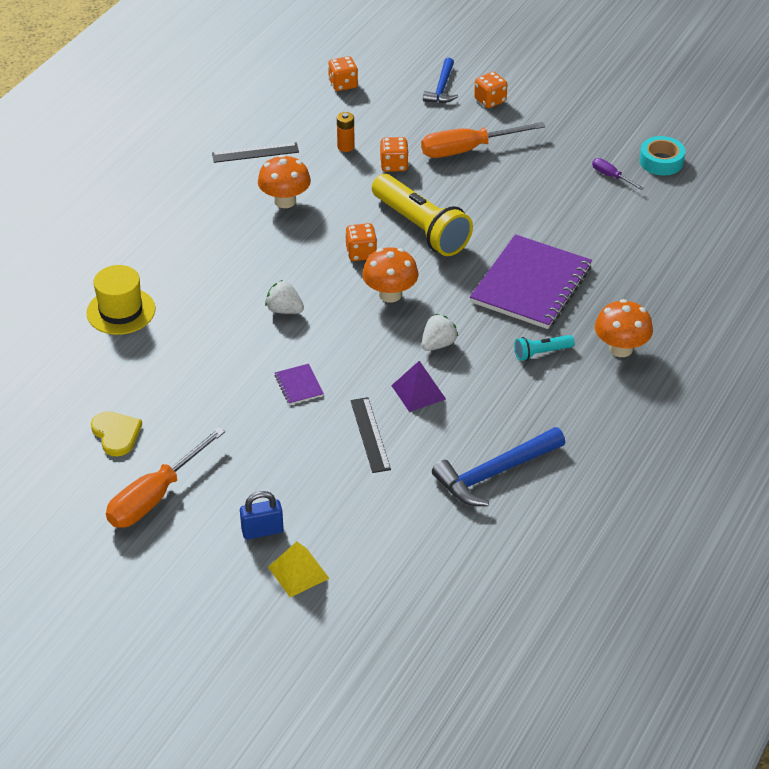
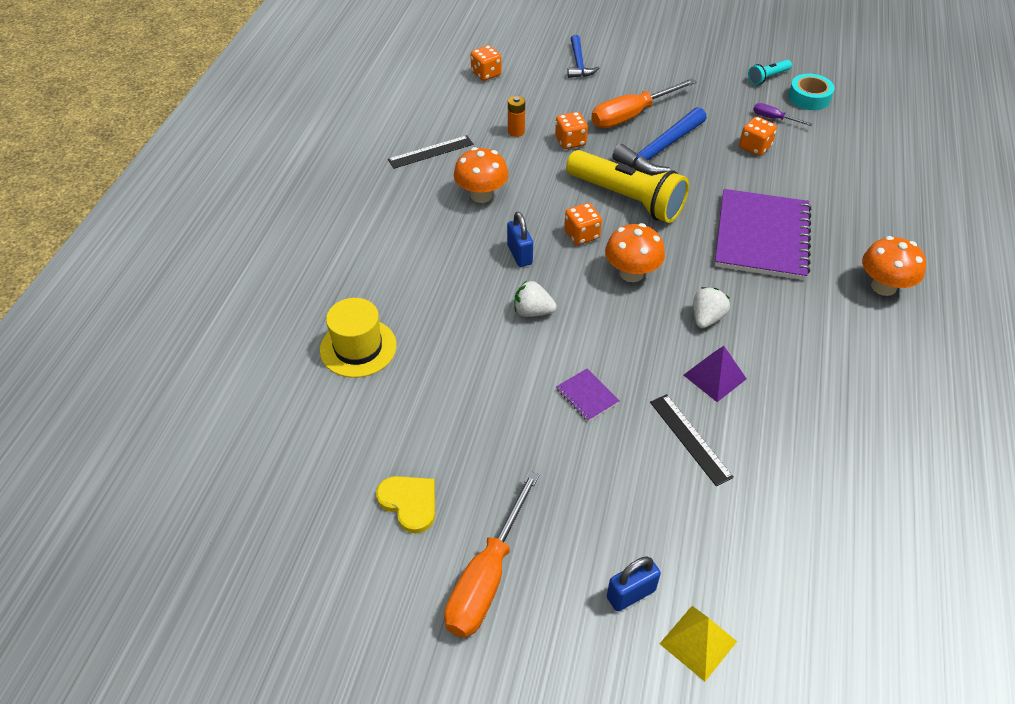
camera: 15 degrees left, 5 degrees up
blue hammer [432,427,565,506] -> blue hammer moved to [613,107,707,175]
orange dice [474,72,508,108] -> orange dice moved to [739,117,777,156]
turquoise flashlight [514,335,575,361] -> turquoise flashlight moved to [748,60,792,85]
none -> blue padlock [507,212,533,267]

